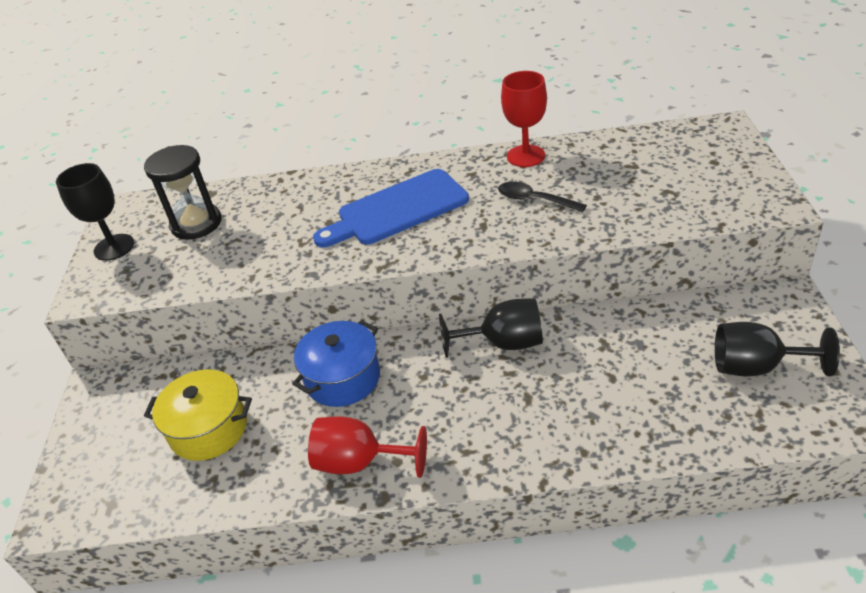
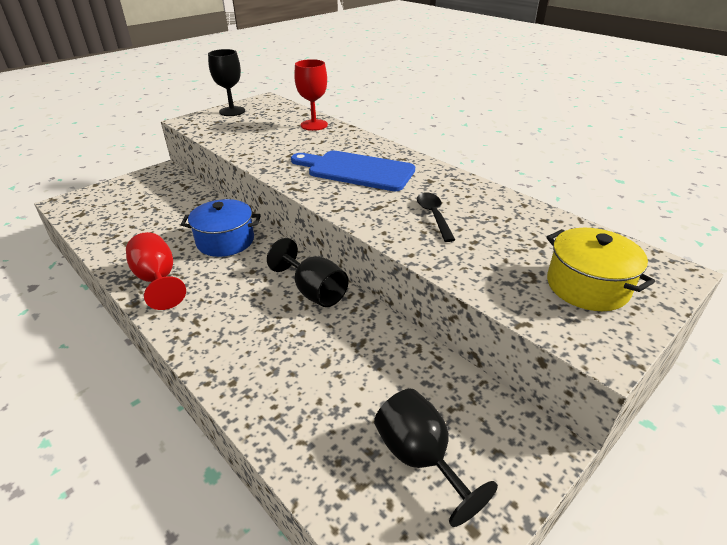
camera: 45 degrees right, 5 degrees down
black hourglass [144,145,221,240] -> none
yellow pot [144,369,252,461] -> yellow pot moved to [546,228,655,311]
red goblet [501,71,547,167] -> red goblet moved to [294,59,328,131]

